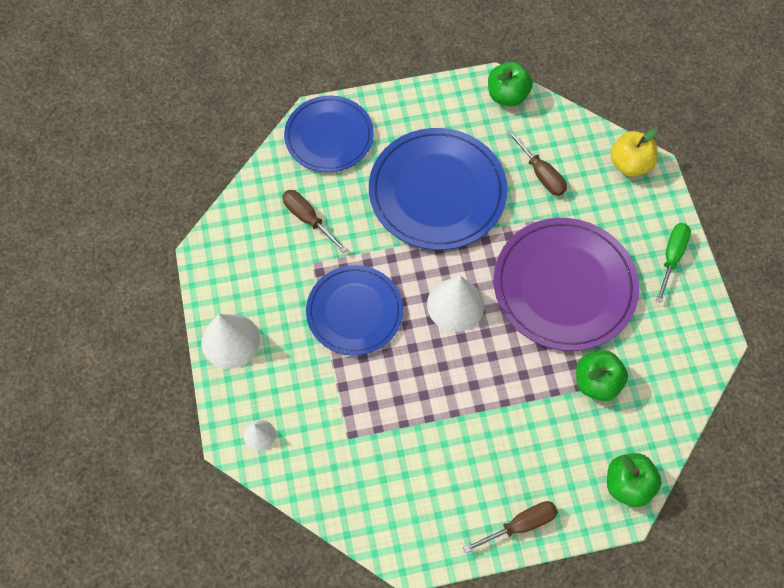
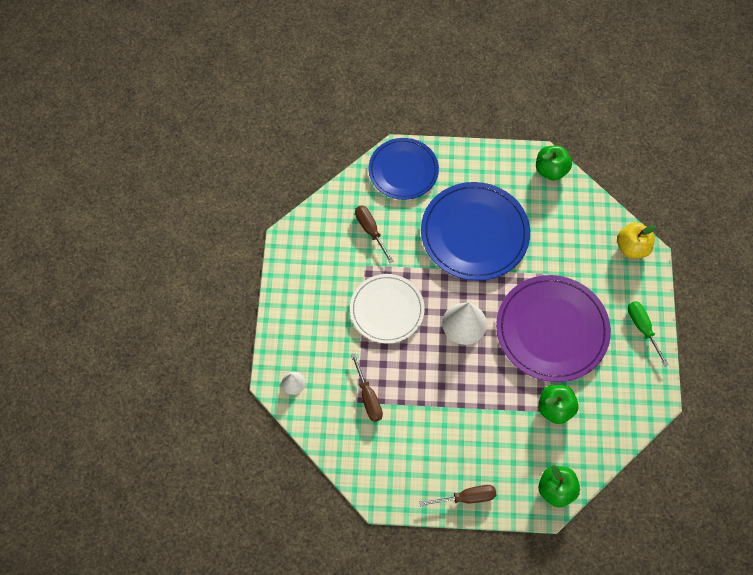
camera: 15 degrees right, 0 degrees up
white cone [201,314,260,369] -> none
blue plate [306,265,403,356] -> white plate [350,274,425,344]
brown screwdriver [507,130,567,196] -> brown screwdriver moved to [351,353,383,422]
green screwdriver [656,223,691,303] -> green screwdriver turned 60 degrees counterclockwise [628,301,669,366]

